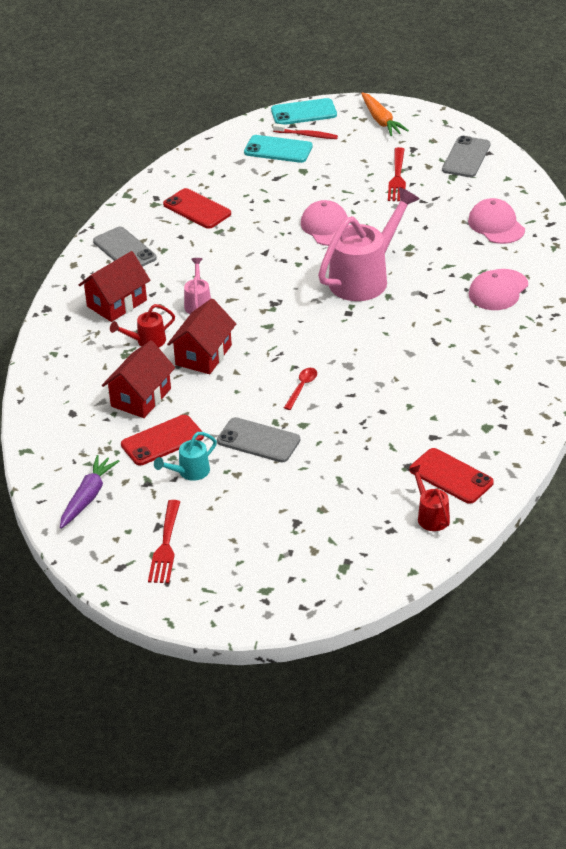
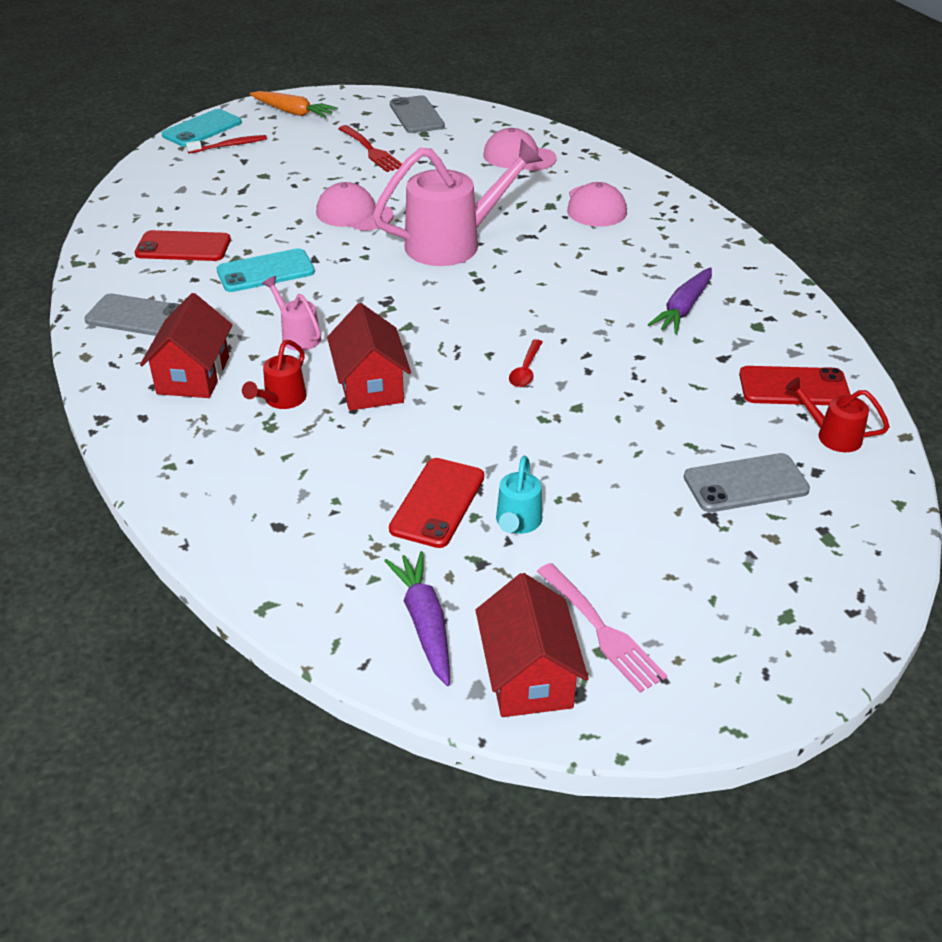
camera: 40 degrees left, 0 degrees up
red house [102,340,175,418] -> red house moved to [475,573,589,717]
red fork [148,500,180,583] -> pink fork [537,563,667,693]
grey phone [217,417,300,462] -> grey phone moved to [684,453,810,512]
turquoise phone [244,135,313,163] -> turquoise phone moved to [217,248,315,292]
red spoon [284,368,317,410] -> red spoon turned 150 degrees counterclockwise [509,339,542,387]
pink watering can [318,187,419,301] -> pink watering can turned 60 degrees clockwise [373,139,543,266]
none -> purple carrot [648,267,712,334]

